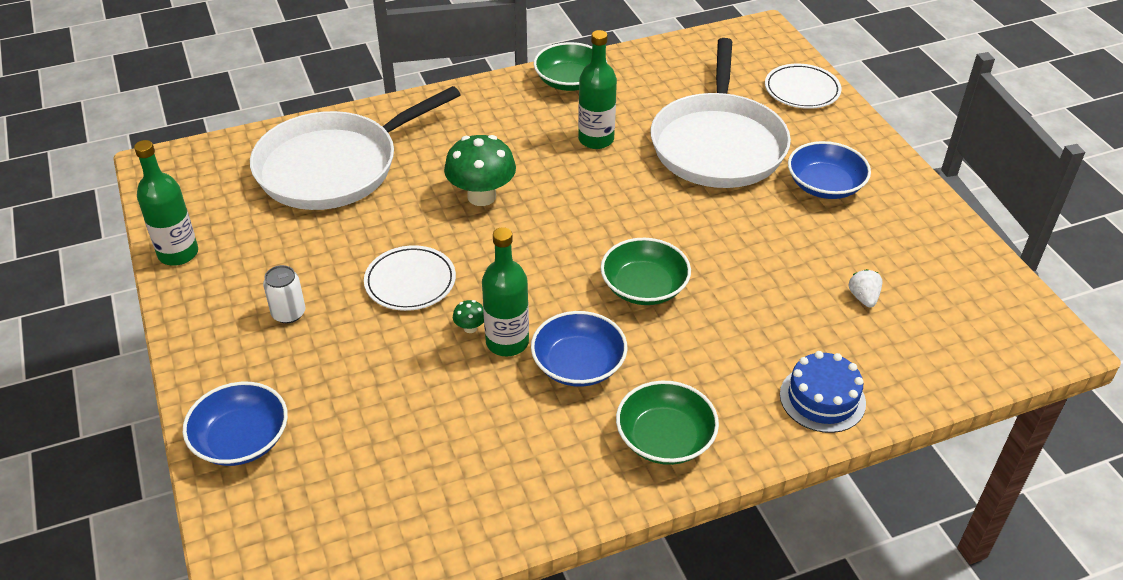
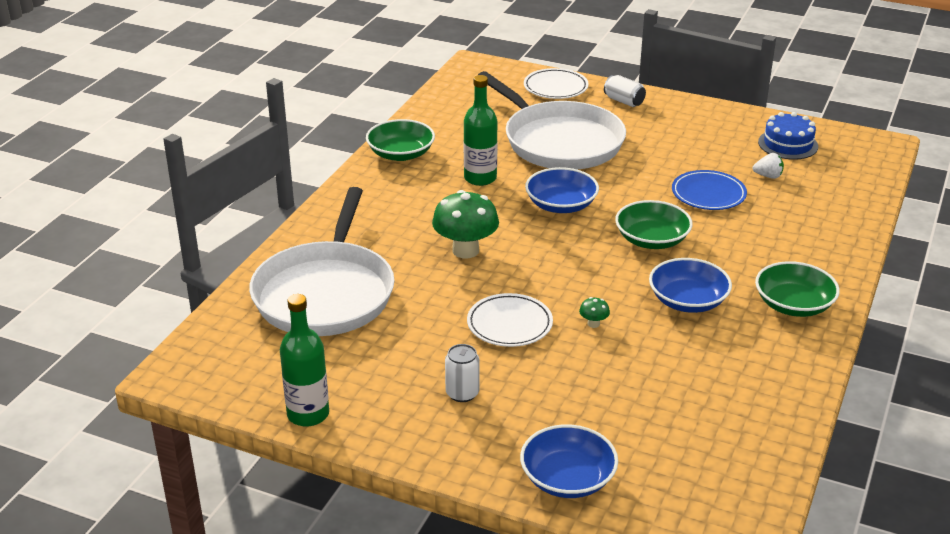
camera: 45 degrees left, 10 degrees down
green bottle [482,227,529,356] -> none
blue cake [780,351,866,433] -> blue cake moved to [758,112,818,160]
blue bowl [788,141,871,199] -> blue bowl moved to [525,167,599,213]
white strawberry [849,269,882,307] -> white strawberry turned 150 degrees clockwise [752,153,784,179]
none -> white can [604,75,646,107]
none -> blue plate [672,170,747,210]

